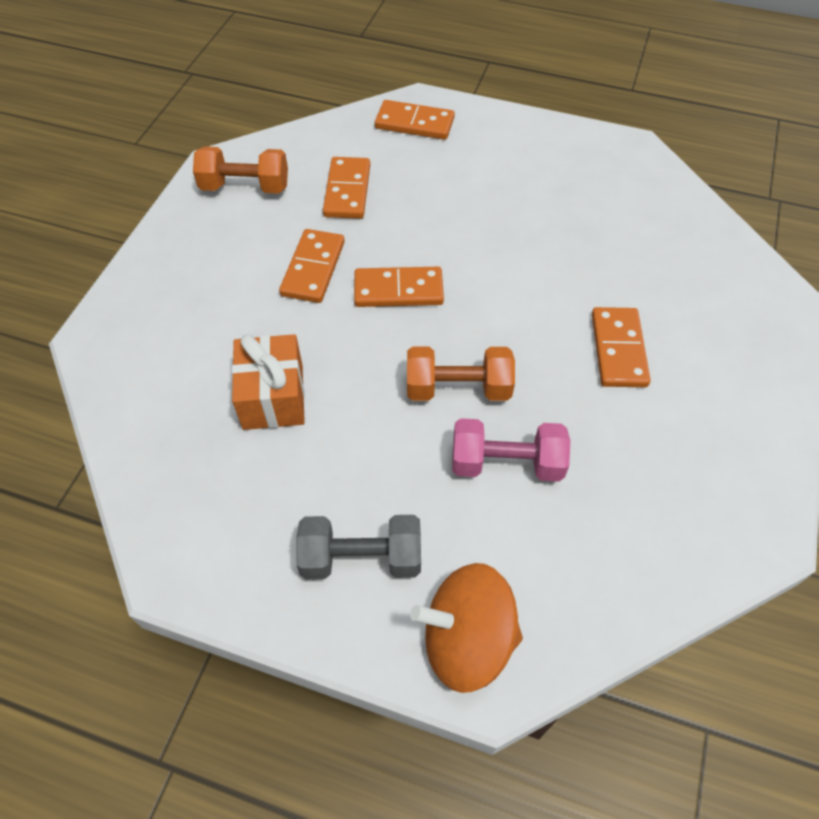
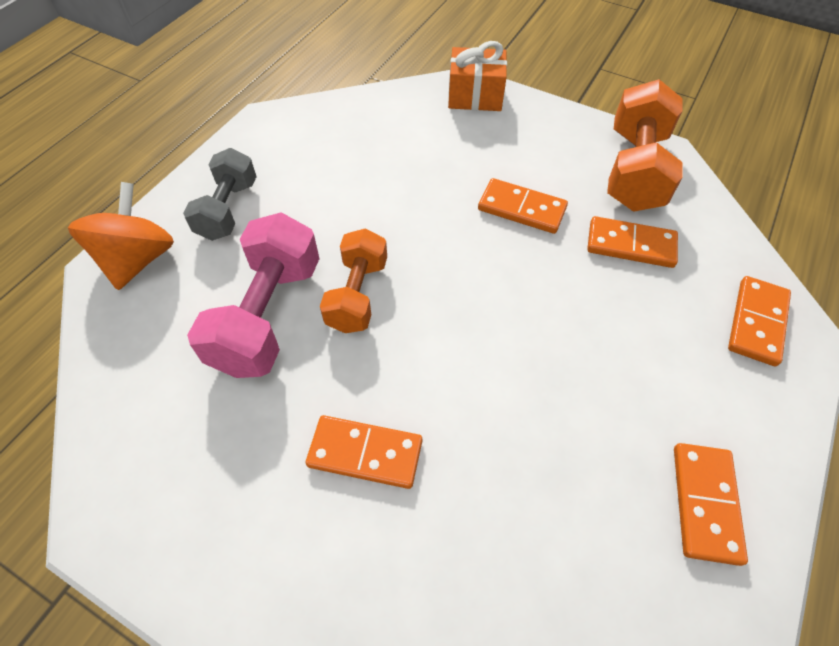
camera: 100 degrees right, 0 degrees up
orange dumbbell [193,146,288,194] -> orange dumbbell [607,79,682,212], size x1.52
orange gift [232,334,305,430] -> orange gift moved to [448,41,507,111]
orange domino [354,267,444,307] -> orange domino moved to [674,443,748,566]
pink dumbbell [453,418,570,482] -> pink dumbbell [187,212,320,378], size x1.52

